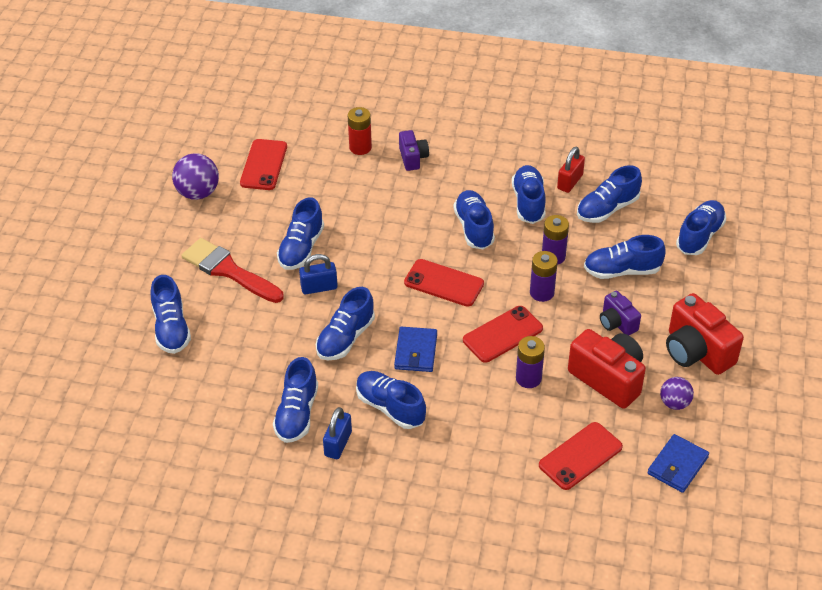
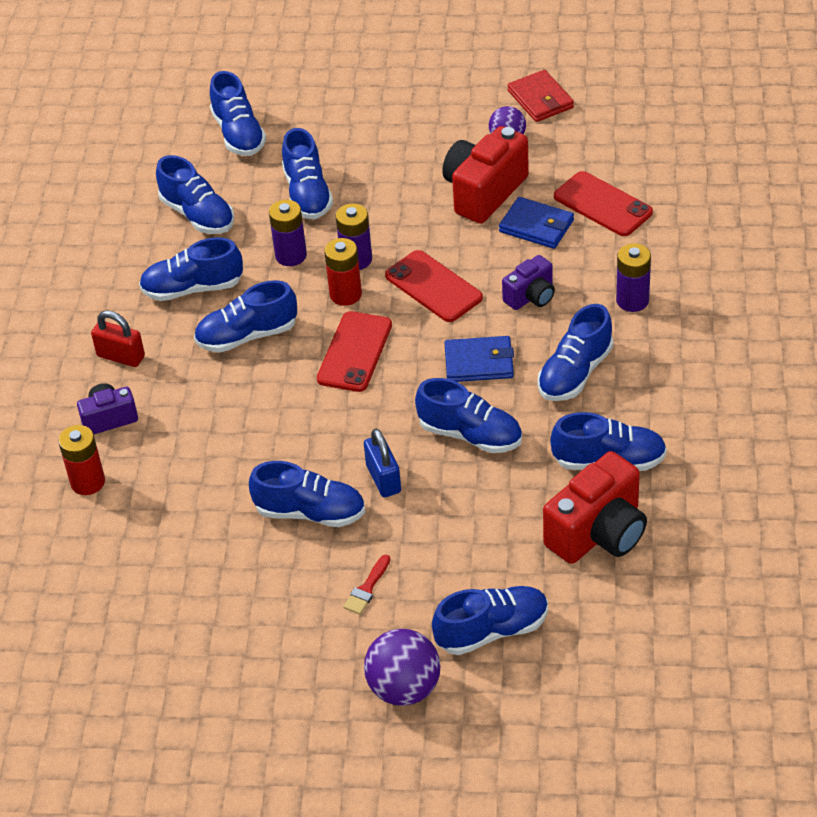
camera: 95 degrees left, 0 degrees up
purple ball [172,153,219,200] -> purple ball moved to [364,629,440,706]
red brush [181,238,284,303] -> red brush [343,554,390,615], size x0.43
red phone [240,139,287,190] -> none
blue padlock [323,407,352,459] -> none
purple battery [516,336,545,388] -> purple battery moved to [616,243,651,312]
red padlock [557,147,585,193] -> red padlock moved to [91,310,145,367]
purple camera [600,291,641,335] -> purple camera moved to [502,255,555,310]
blue wallet [647,434,709,493] -> blue wallet moved to [499,197,574,249]
red camera [666,293,744,375] -> red camera moved to [543,451,647,564]
blue shoe [676,200,726,255] -> blue shoe turned 135 degrees counterclockwise [210,71,266,156]
none -> red battery [324,238,362,306]
none -> red wallet [507,70,574,122]

